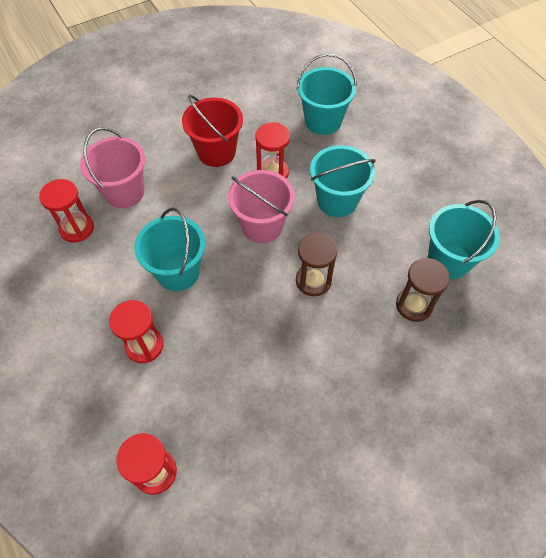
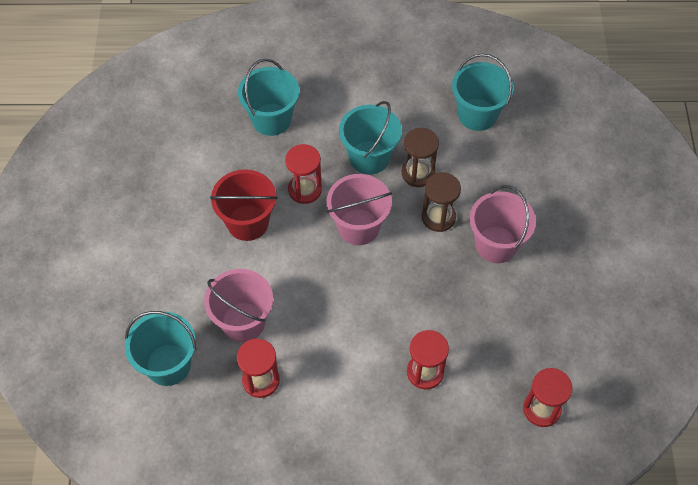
camera: 60 degrees left, 0 degrees up
turquoise bucket [134,208,205,291] -> turquoise bucket moved to [125,311,196,386]
brown hourglass [396,258,450,322] -> brown hourglass moved to [402,128,439,187]
none -> pink bucket [470,185,536,263]

